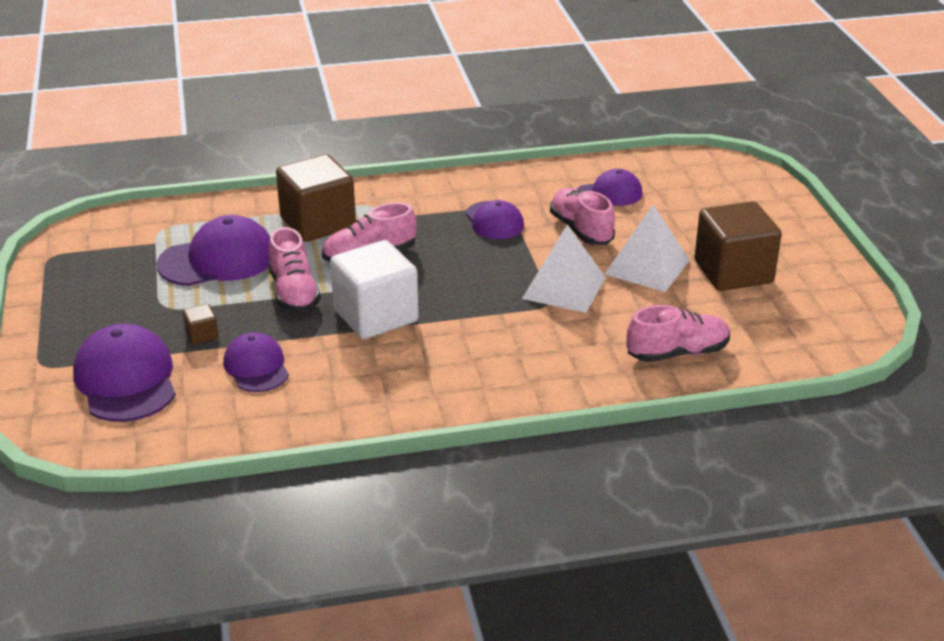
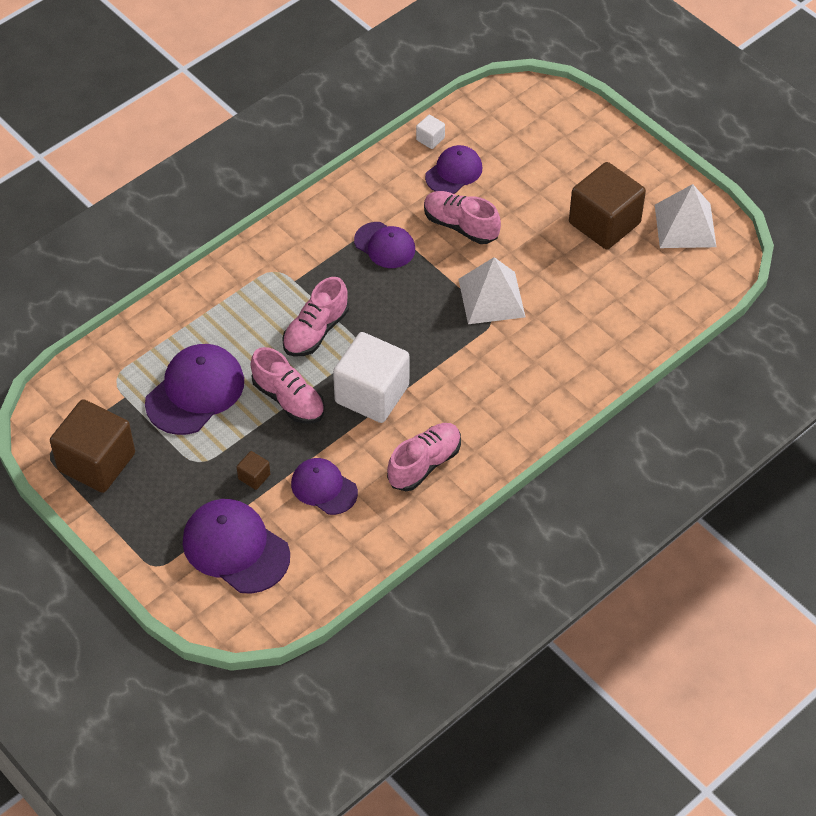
camera: 30 degrees left, 20 degrees up
brown cube [276,154,356,242] -> brown cube moved to [50,399,135,493]
white pyramid [605,205,690,292] -> white pyramid moved to [655,184,717,248]
pink shoe [626,305,730,362] -> pink shoe moved to [387,423,461,491]
none -> white cube [416,115,445,149]

